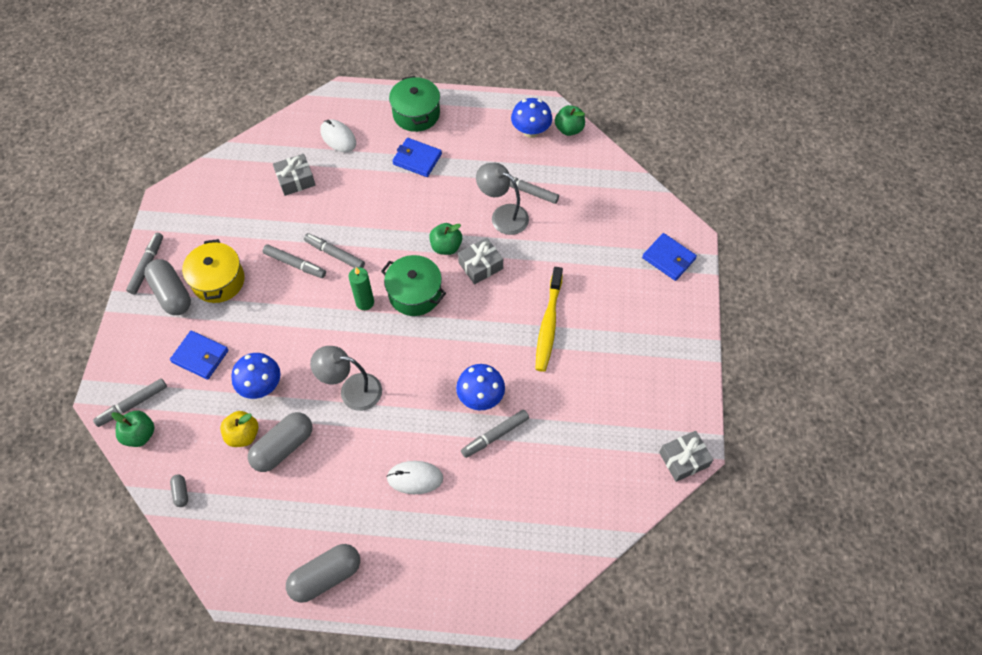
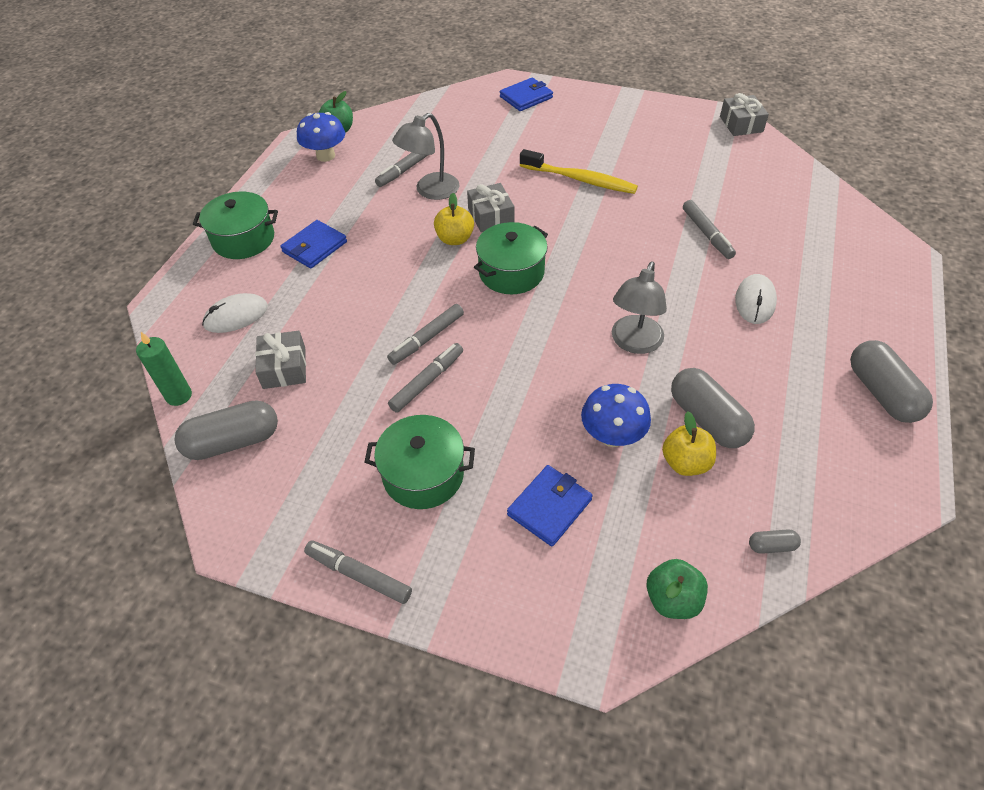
camera: 75 degrees left, 10 degrees down
grey marker [93,378,167,427] -> none
grey capsule [144,259,191,315] -> grey capsule moved to [174,400,278,460]
yellow pot [182,239,245,303] -> green pot [364,415,475,509]
green candle [348,267,374,310] -> green candle moved to [136,332,192,406]
green apple [429,223,462,255] -> yellow apple [434,193,474,245]
blue mushroom [456,364,505,410] -> none

